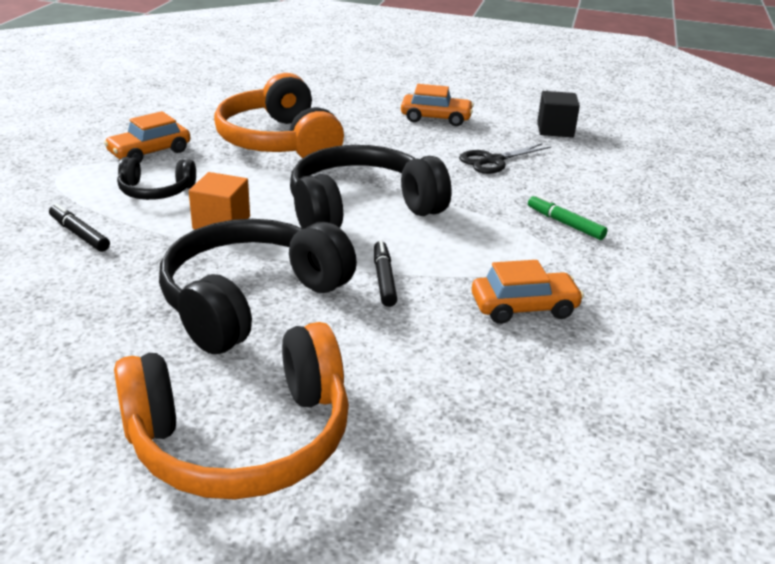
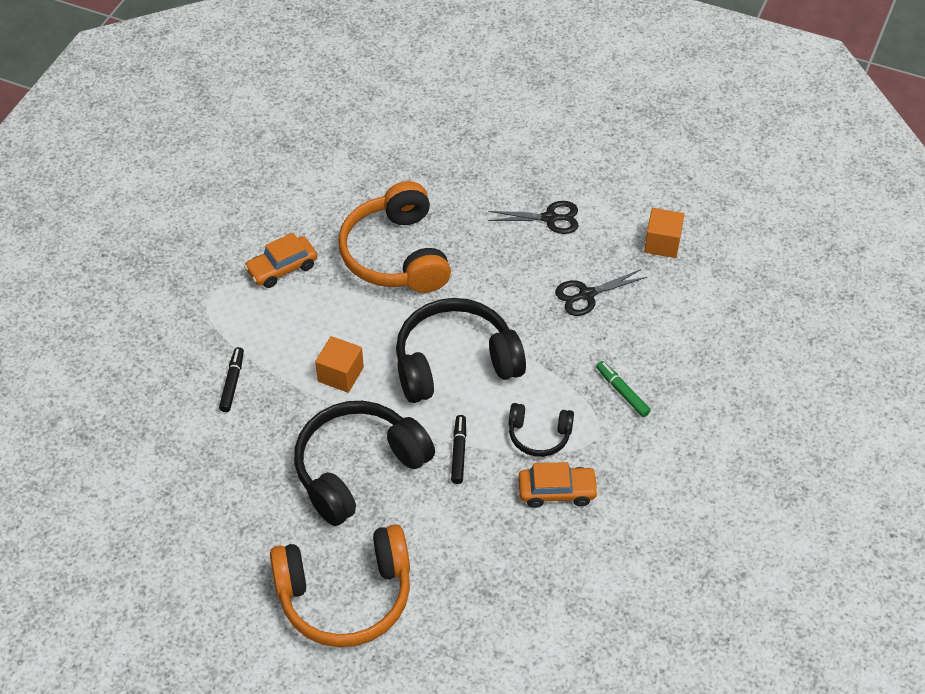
camera: 10 degrees right, 20 degrees up
black marker [49,203,110,252] -> black marker turned 45 degrees clockwise [219,347,244,412]
black headphones [117,157,196,200] -> black headphones moved to [509,403,574,457]
orange car [401,84,474,126] -> black scissors [488,201,578,234]
black cube [537,91,580,137] -> orange cube [644,208,685,258]

